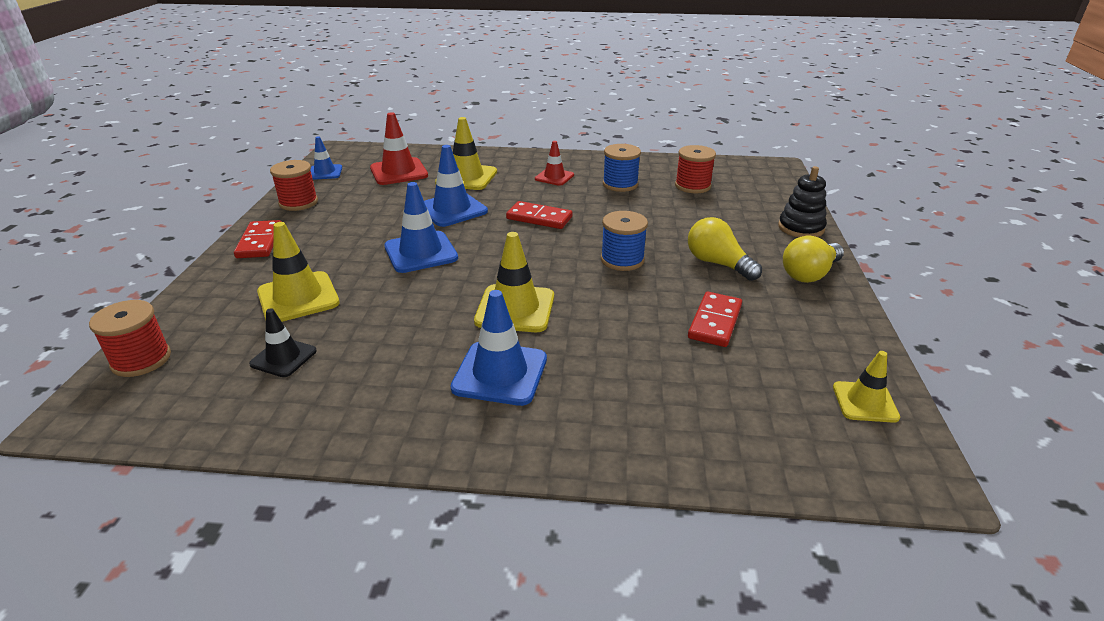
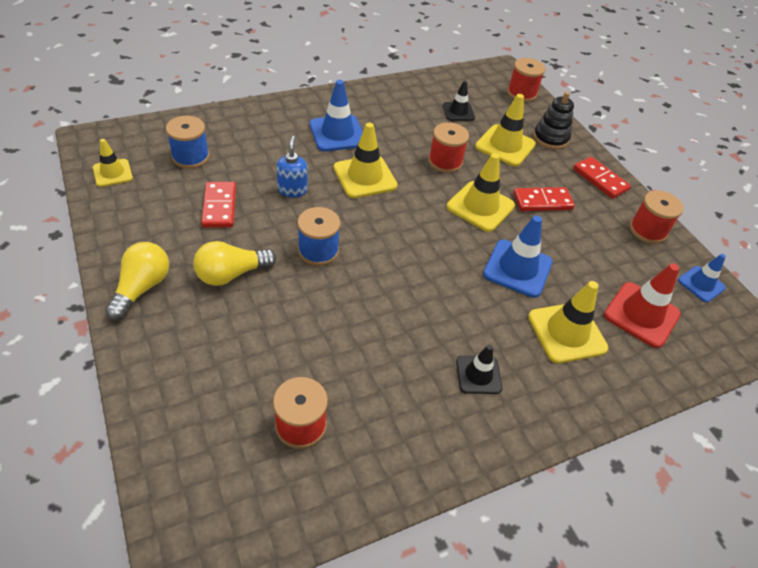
camera: 145 degrees right, 15 degrees up
blue traffic cone [384,182,458,273] -> yellow traffic cone [446,153,515,232]
red domino [506,201,572,229] -> red domino moved to [513,187,575,211]
red traffic cone [535,141,574,186] -> black traffic cone [456,345,502,394]
blue spool [603,144,641,192] -> blue spool moved to [166,116,210,169]
yellow light bulb [688,217,762,281] -> yellow light bulb turned 135 degrees clockwise [193,241,277,286]
black stacking toy [778,166,827,237] -> black stacking toy moved to [533,92,574,149]
none -> blue soap dispenser [276,136,308,198]
none -> red spool [428,122,469,173]

